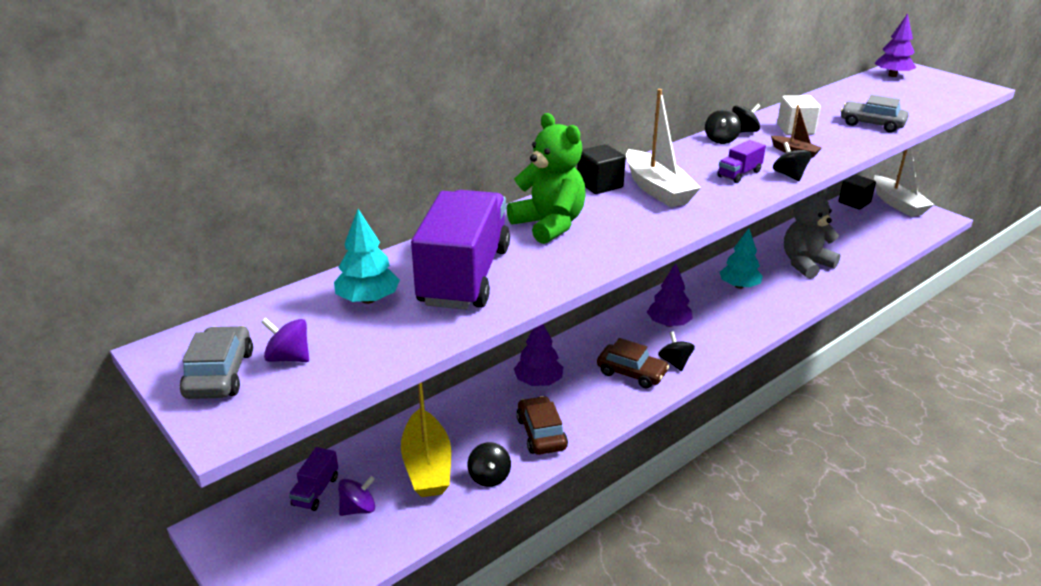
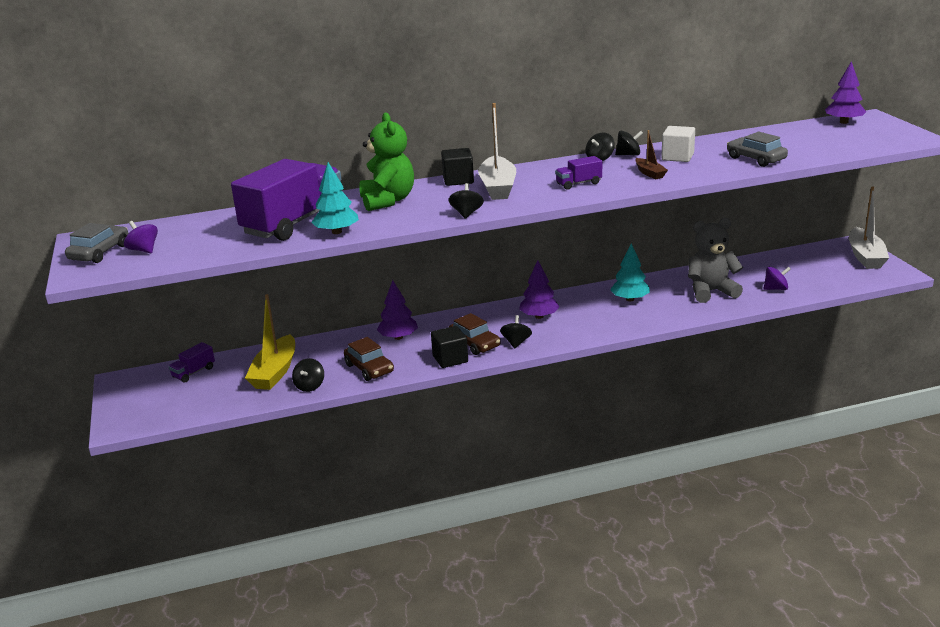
camera: 25 degrees right, 5 degrees down
turquoise tree [334,209,400,304] -> turquoise tree moved to [311,162,359,234]
purple spinning top [338,476,375,516] -> purple spinning top moved to [764,267,791,290]
brown car [516,396,568,455] -> brown car turned 135 degrees clockwise [344,337,394,381]
black spinning top [773,142,812,181] -> black spinning top moved to [449,183,484,219]
black cube [838,174,876,210] -> black cube moved to [431,326,468,368]

